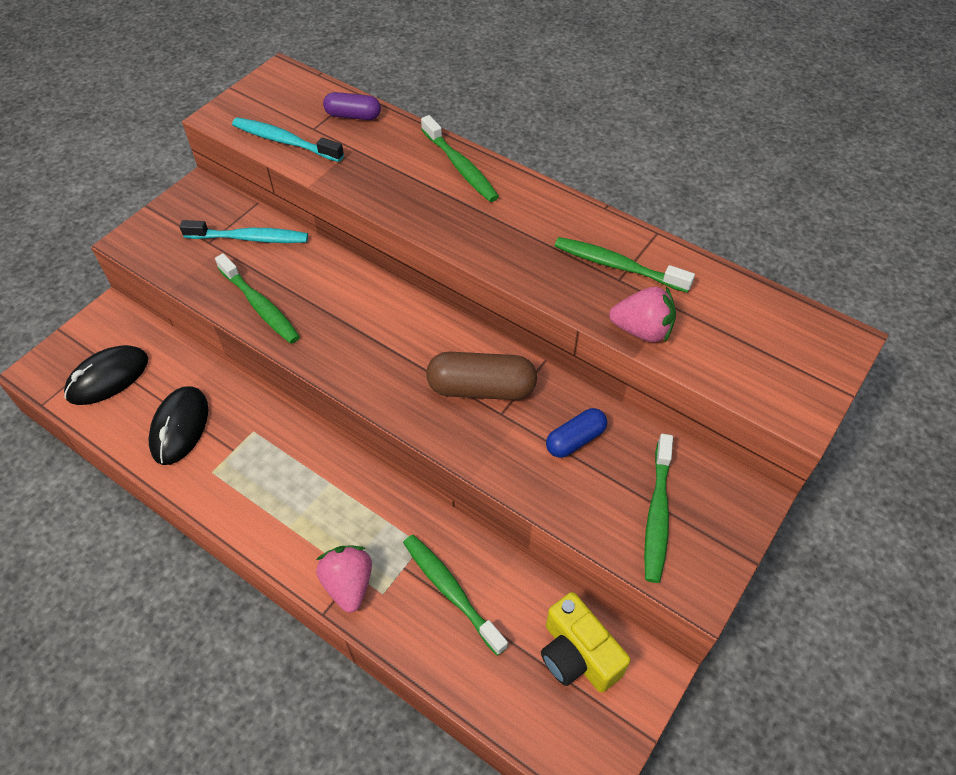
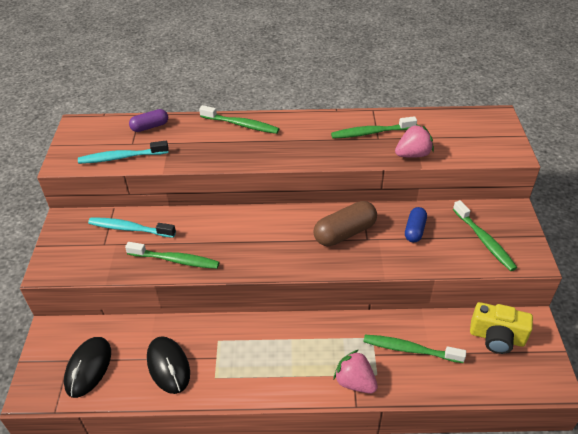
camera: 35 degrees left, 10 degrees down
turquoise toothbrush [180,220,308,243] -> turquoise toothbrush turned 135 degrees counterclockwise [88,217,176,238]

